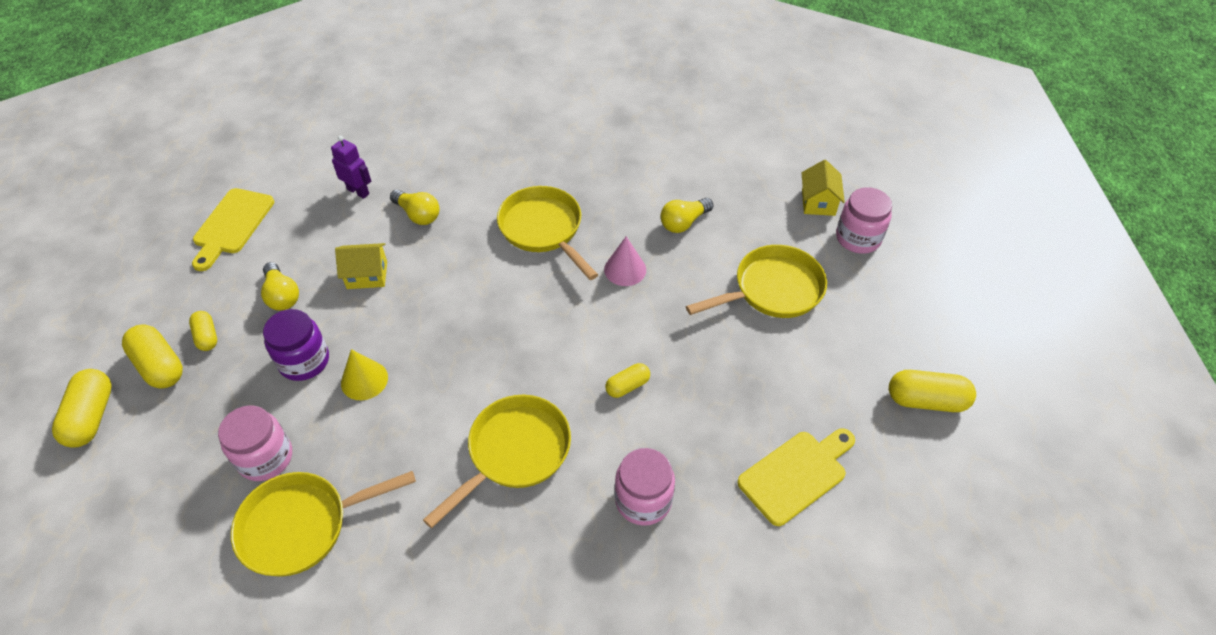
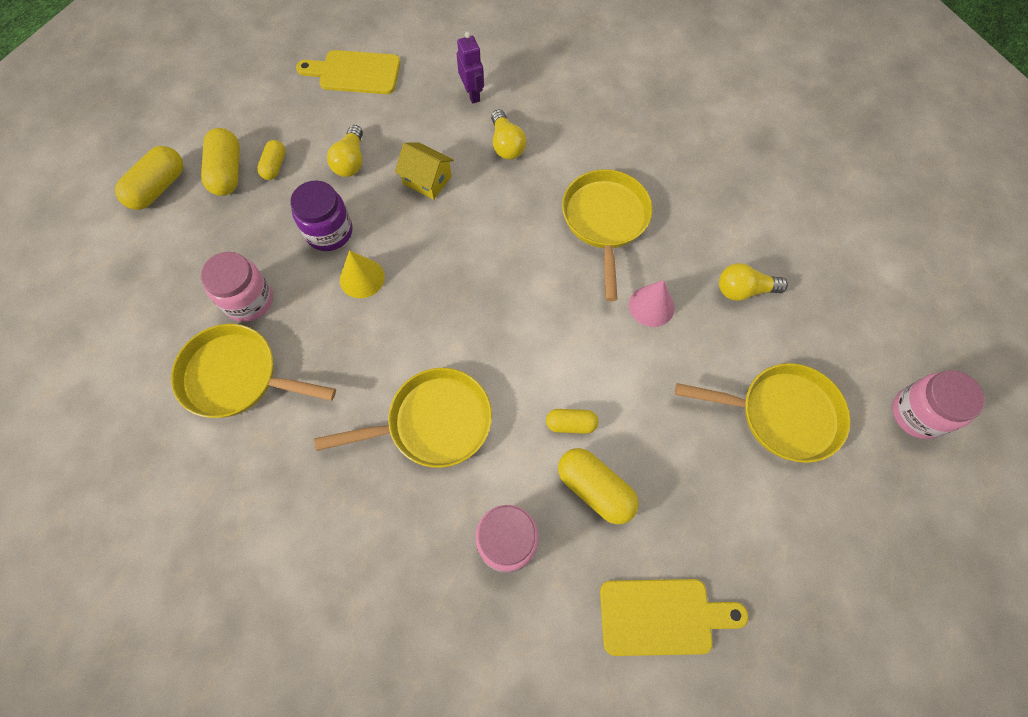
camera: 35 degrees right, 15 degrees up
yellow cutting board [192,188,274,271] -> yellow cutting board turned 45 degrees clockwise [296,50,401,94]
yellow house [802,160,845,216] -> none
yellow capsule [889,370,976,412] -> yellow capsule moved to [558,448,639,524]

